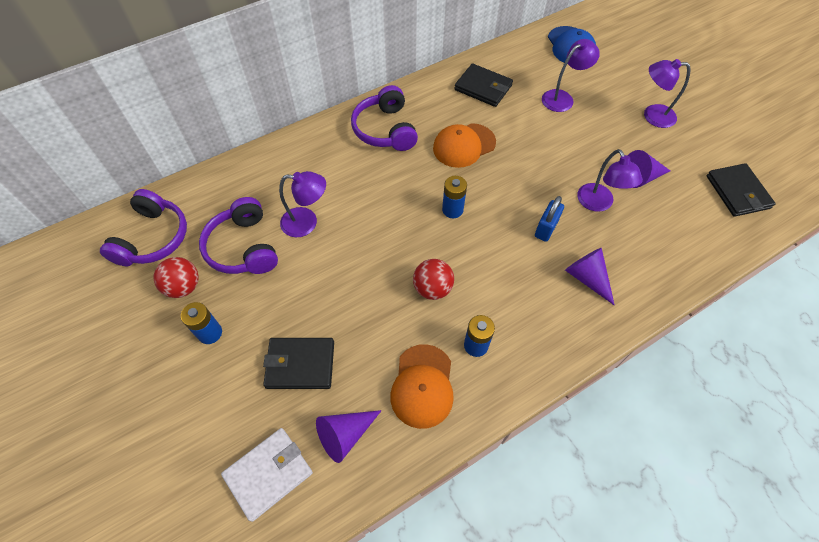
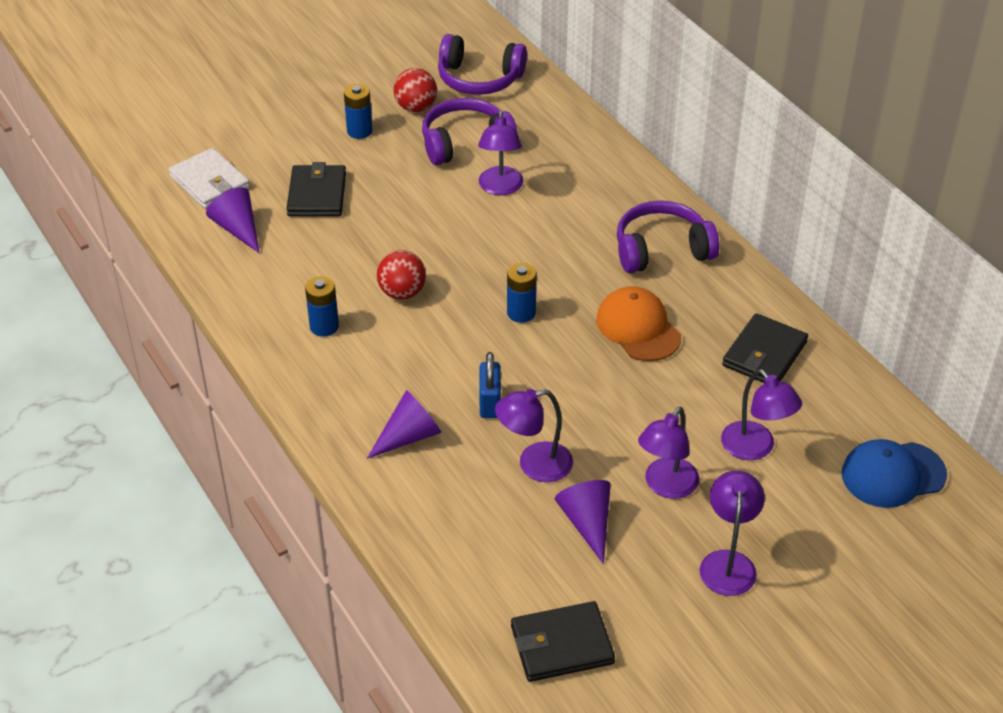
camera: 90 degrees right, 15 degrees down
orange cap [390,344,454,429] -> none
blue padlock [535,196,564,242] -> blue padlock turned 60 degrees clockwise [479,352,501,418]
none -> purple lamp [638,407,699,499]

